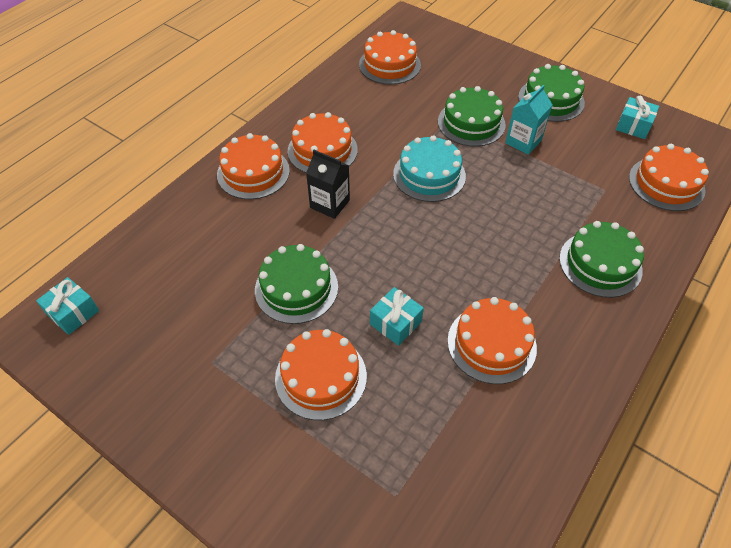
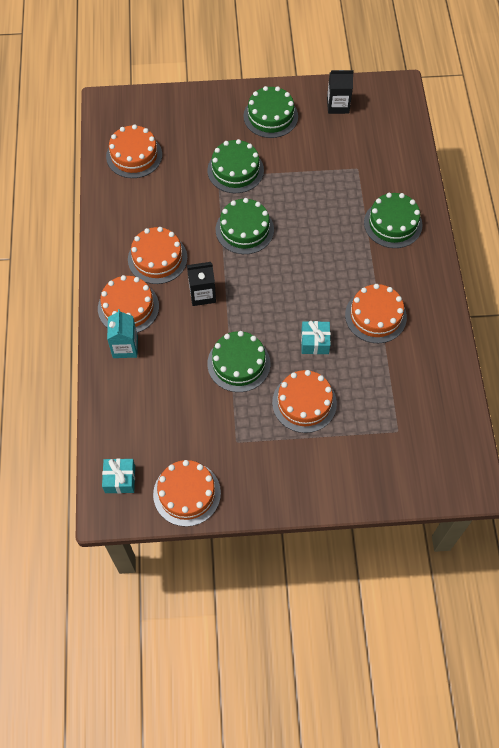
camera: 40 degrees left, 10 degrees up
turquoise cake [393,135,466,202] -> green cake [216,198,274,254]
turquoise carton [505,85,552,155] -> turquoise carton moved to [107,309,138,358]
turquoise gift [616,96,659,139] -> black carton [327,70,354,114]
orange cake [629,144,709,211] -> orange cake moved to [153,460,221,527]

